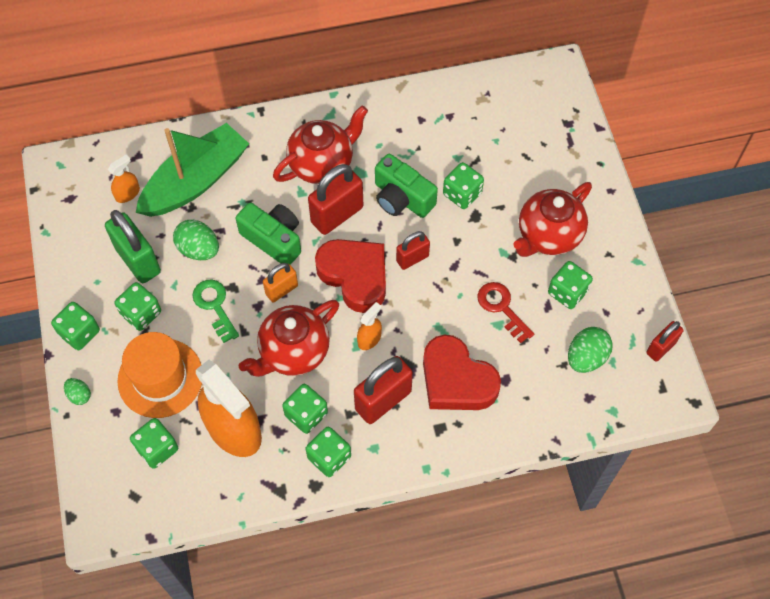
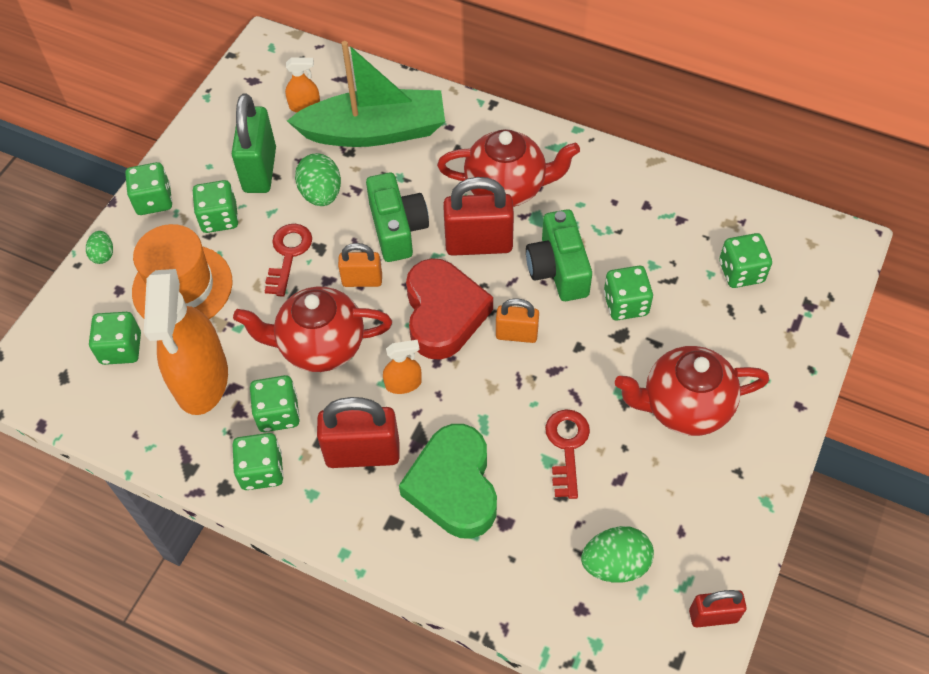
camera: 40 degrees right, 5 degrees down
green key [192,280,239,343] -> red key [265,224,312,297]
red padlock [396,231,430,270] -> orange padlock [496,299,539,343]
red heart [423,335,501,410] -> green heart [399,424,497,539]
green dice [548,261,593,309] -> green dice moved to [719,233,772,288]

